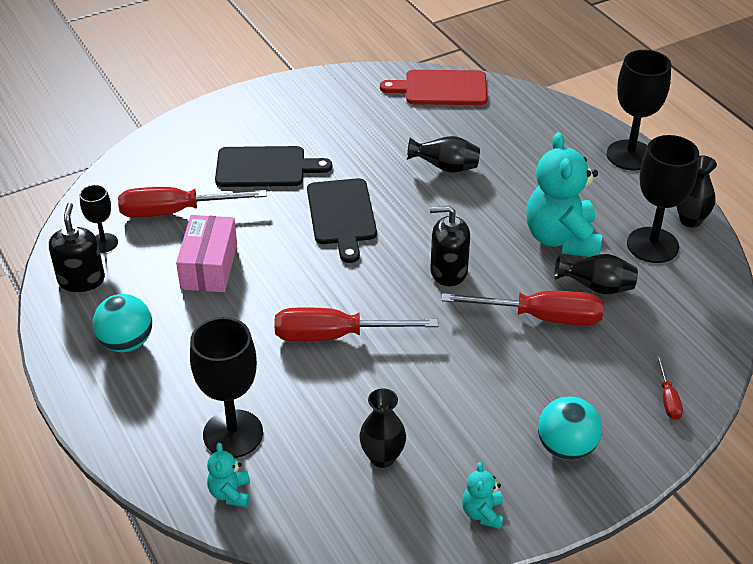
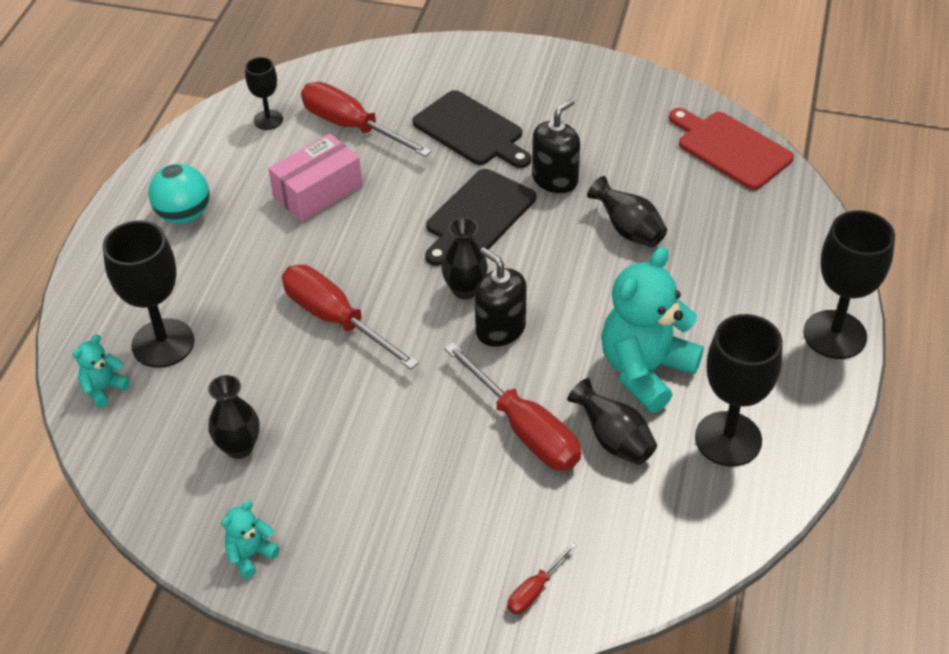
camera: 45 degrees right, 5 degrees up
black soap dispenser [49,203,105,292] -> black soap dispenser moved to [532,99,580,193]
turquoise ball [538,396,602,460] -> none
black vase [677,156,717,228] -> black vase moved to [441,217,488,299]

